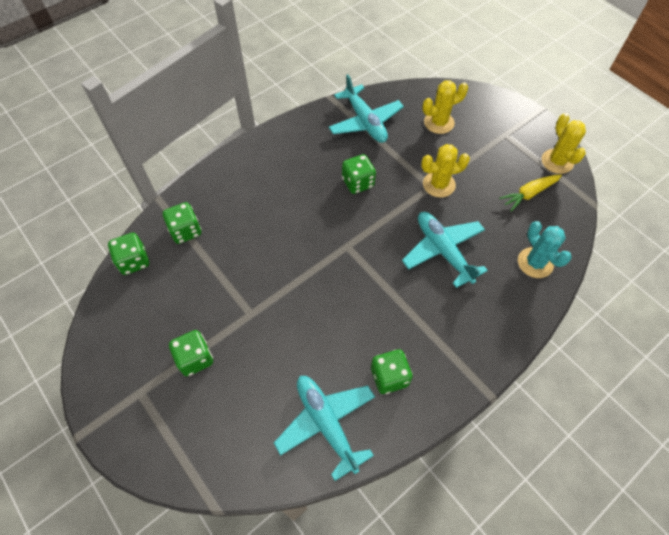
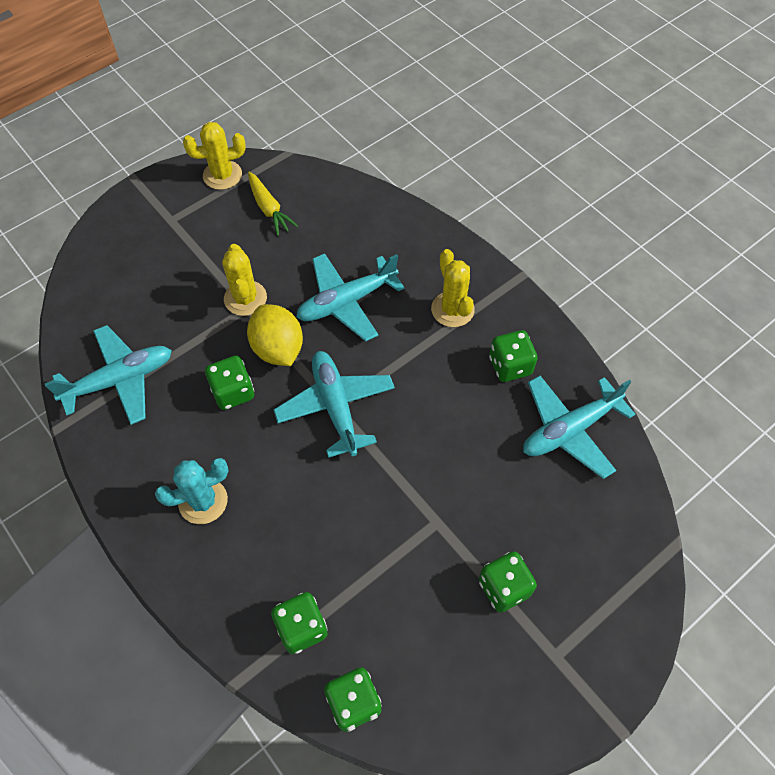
camera: 90 degrees left, 0 degrees up
yellow cactus [422,80,468,134] -> yellow cactus moved to [431,249,475,327]
turquoise cactus [518,221,572,278] -> turquoise cactus moved to [155,458,229,524]
none -> yellow lemon [247,304,303,366]
none -> turquoise plane [274,351,395,458]

